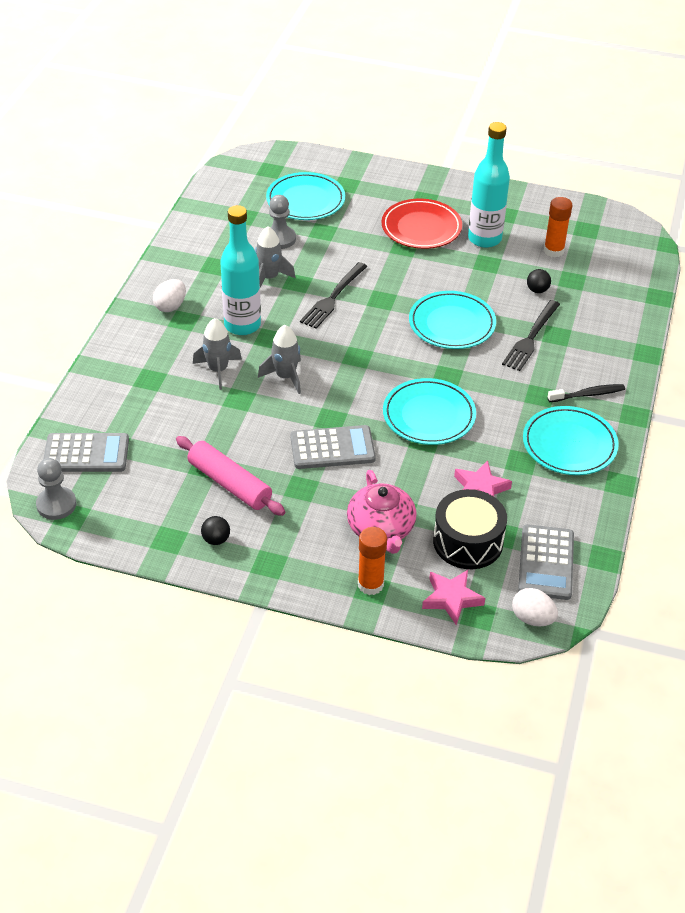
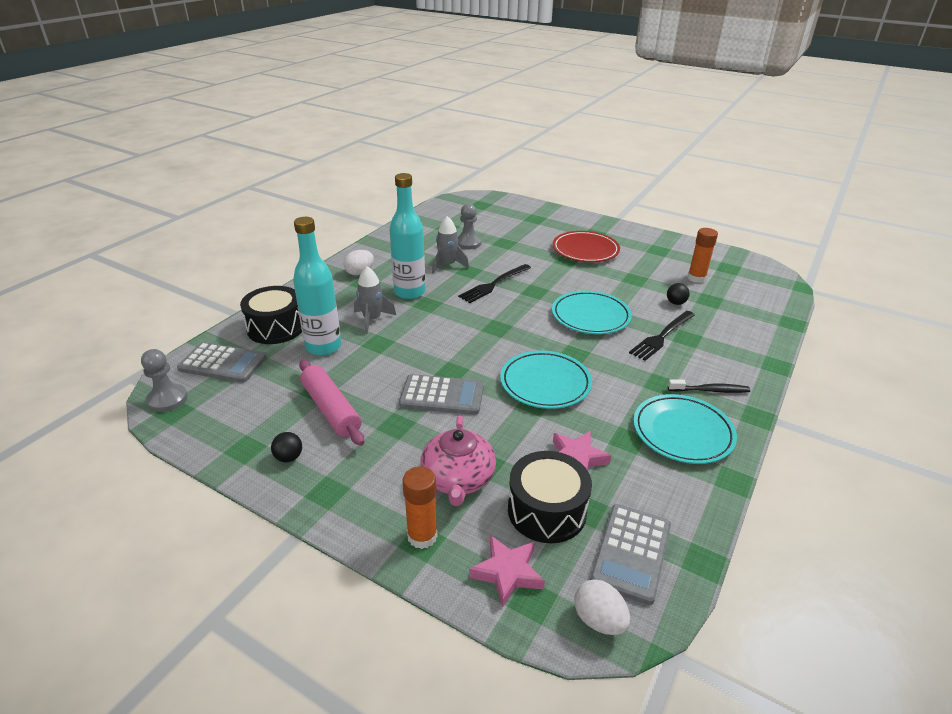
camera: 15 degrees right, 10 degrees down
grey rocket [258,325,301,394] -> none
turquoise plate [266,172,345,220] -> none
turquoise bottle [468,122,510,248] -> turquoise bottle moved to [293,217,341,356]
none -> black drum [240,286,302,344]

